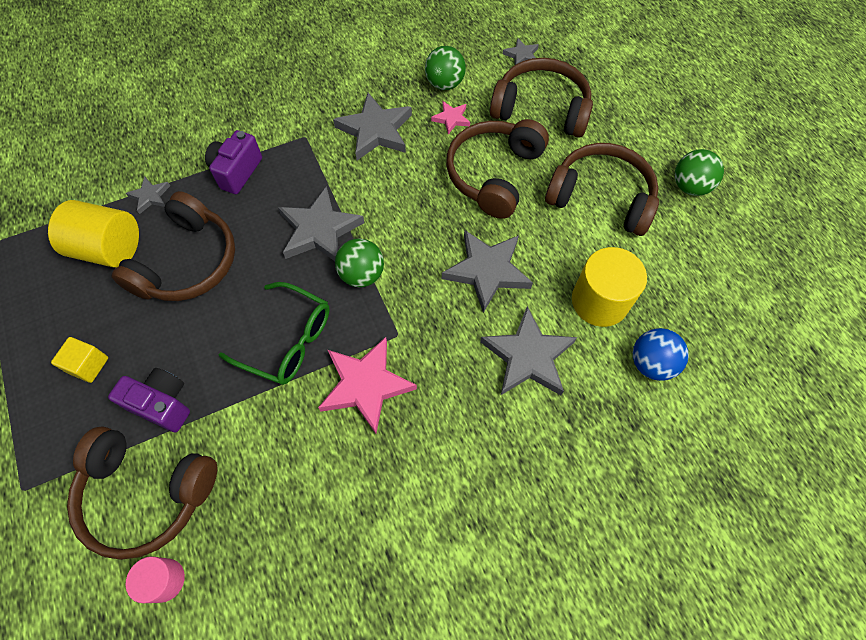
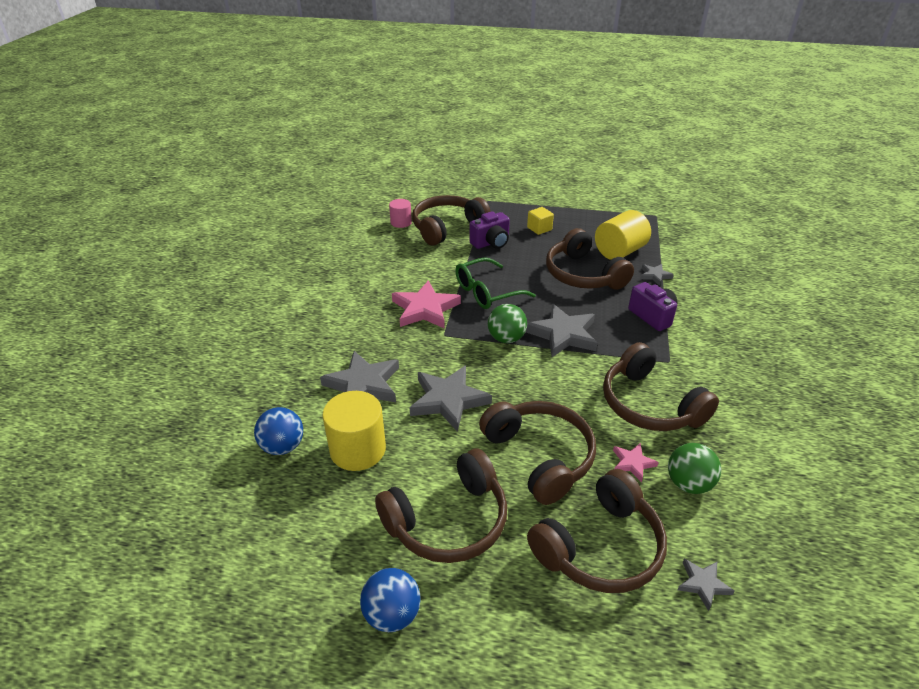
camera: 125 degrees right, 25 degrees down
grey star [333,93,412,160] -> brown headphones [603,342,719,431]
green ball [675,149,724,196] -> blue ball [360,568,421,632]

